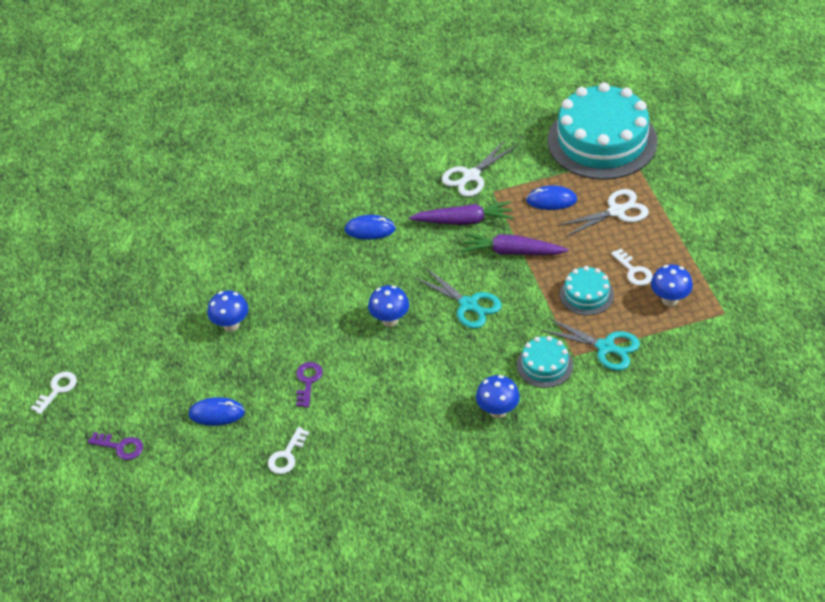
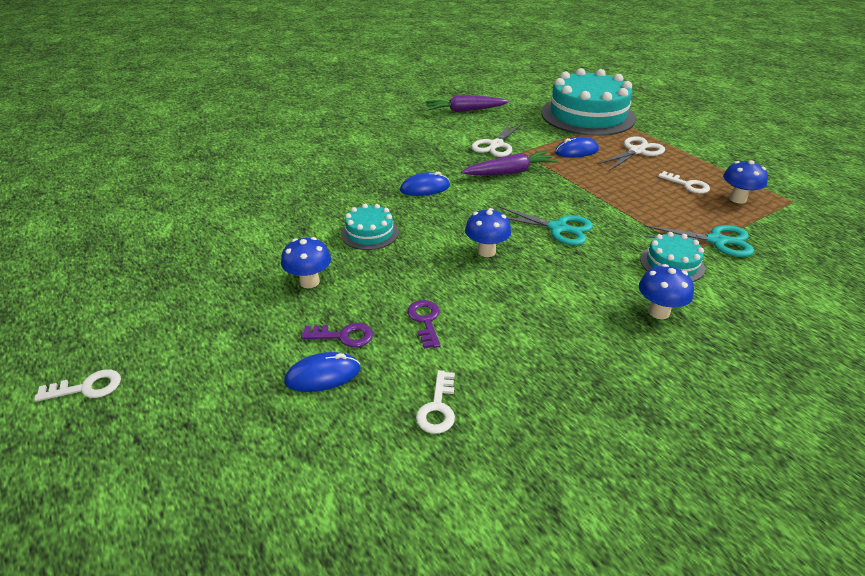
camera: 20 degrees left, 10 degrees down
white key [31,372,77,414] -> white key turned 60 degrees clockwise [34,369,121,402]
purple key [88,432,143,460] -> purple key moved to [301,323,373,347]
purple carrot [462,233,568,255] -> purple carrot moved to [426,95,509,112]
turquoise cake [560,266,614,316] -> turquoise cake moved to [341,204,399,250]

